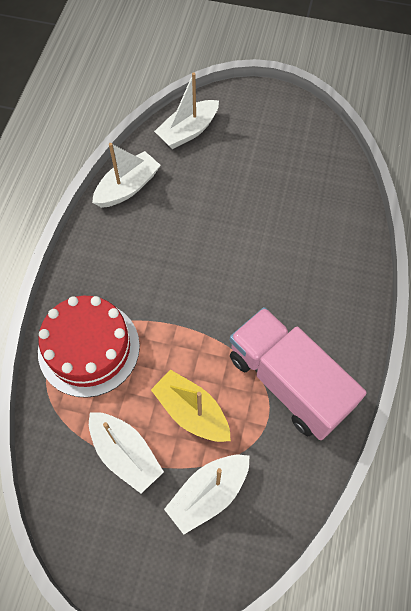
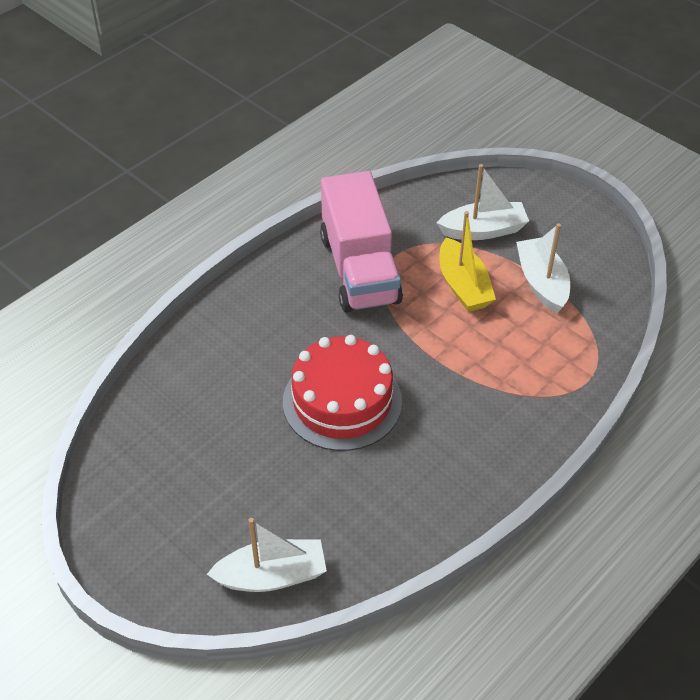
camera: 150 degrees left, 15 degrees down
red cake [38,296,140,398] -> red cake moved to [283,335,402,451]
white boat [92,143,161,208] -> none

